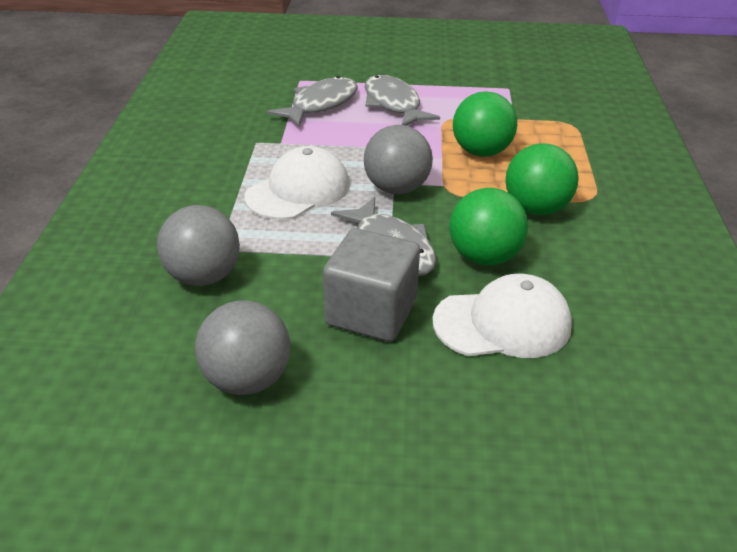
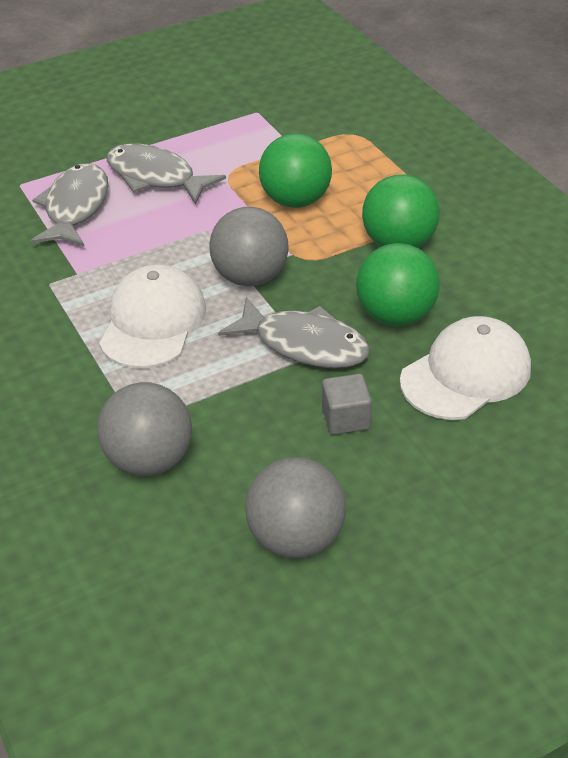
camera: 30 degrees left, 5 degrees up
grey cube [323,228,420,342] -> grey cube [322,374,372,435], size x0.53

